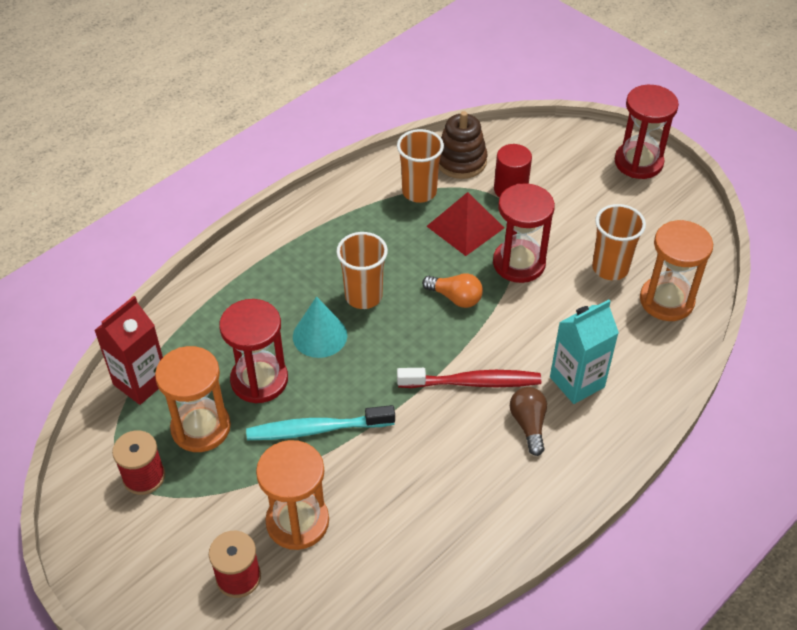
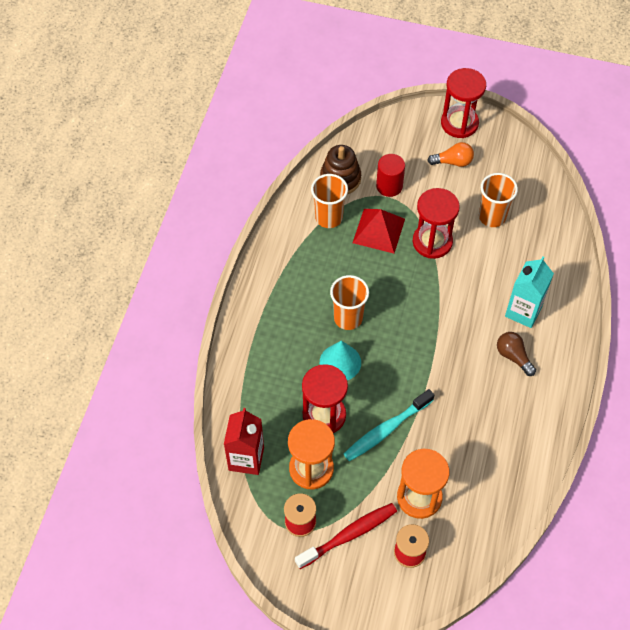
camera: 30 degrees left, 10 degrees up
red toothbrush [397,368,541,388] -> red toothbrush moved to [295,503,397,569]
orange light bulb [422,273,483,308] -> orange light bulb moved to [427,142,474,167]
orange hourglass [640,220,713,321] -> none

